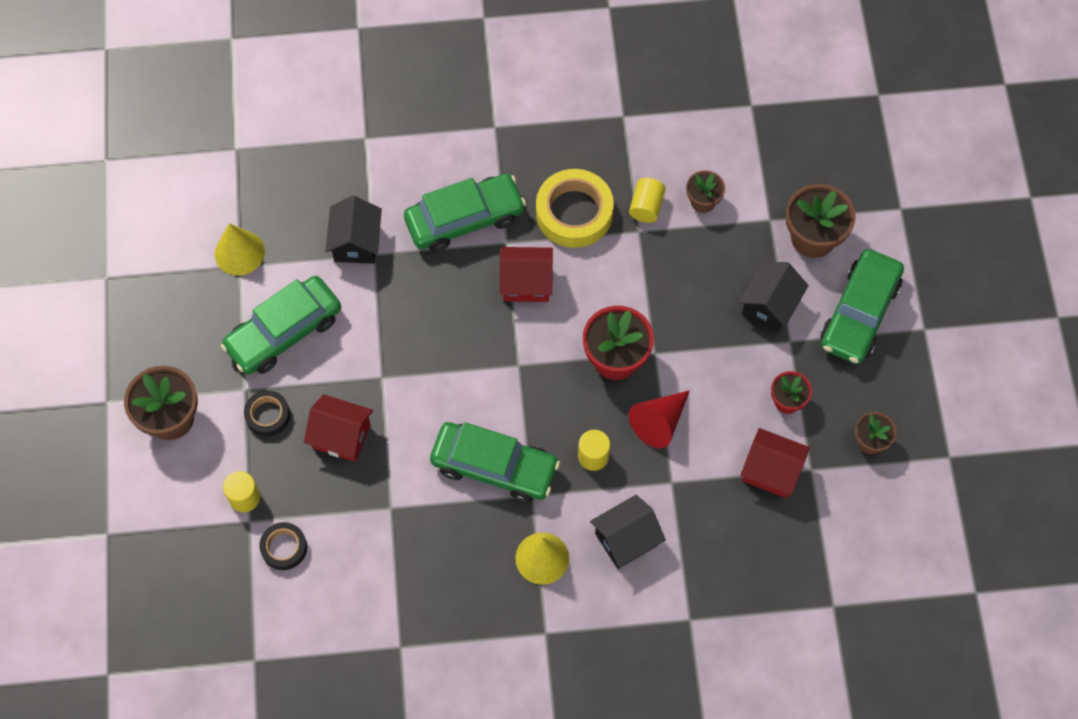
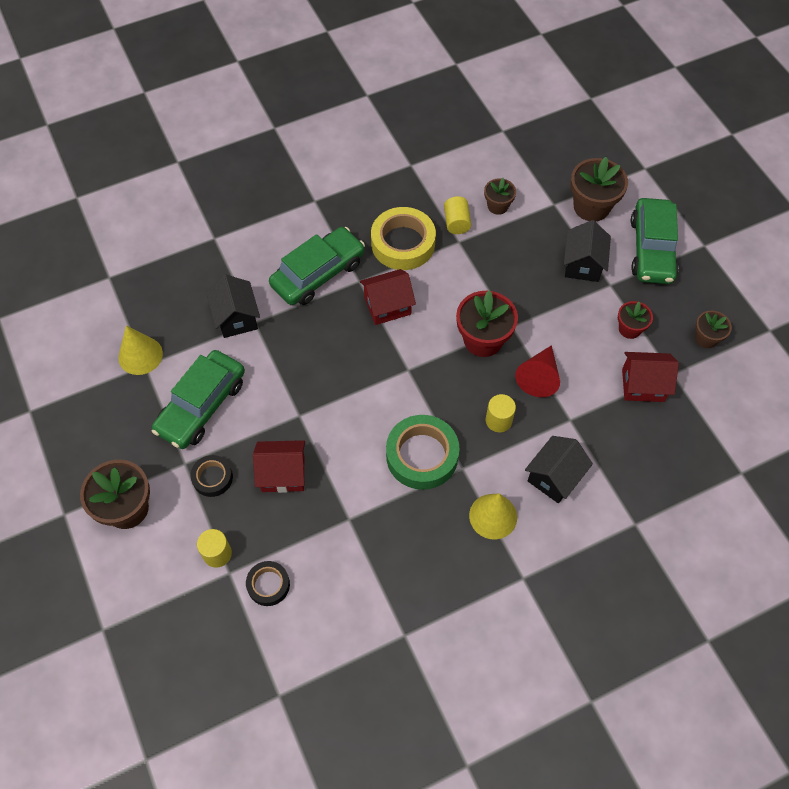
camera: 20 degrees left, 5 degrees down
green car [430,422,560,503] -> green tape [386,415,460,490]

